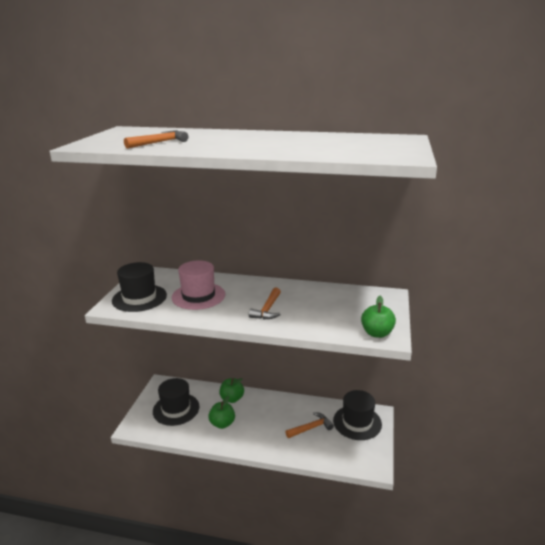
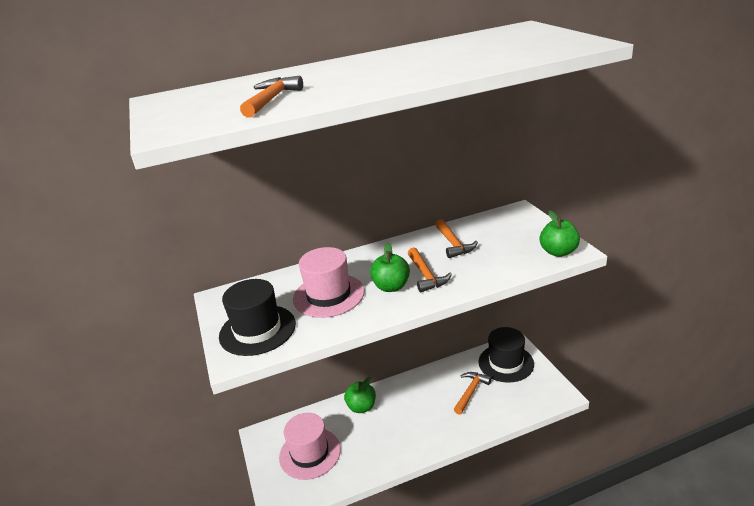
camera: 30 degrees left, 5 degrees up
black hat [153,378,199,426] -> pink hat [279,413,341,480]
green apple [208,396,235,429] -> green apple moved to [370,243,410,292]
none -> orange hammer [435,219,478,258]

